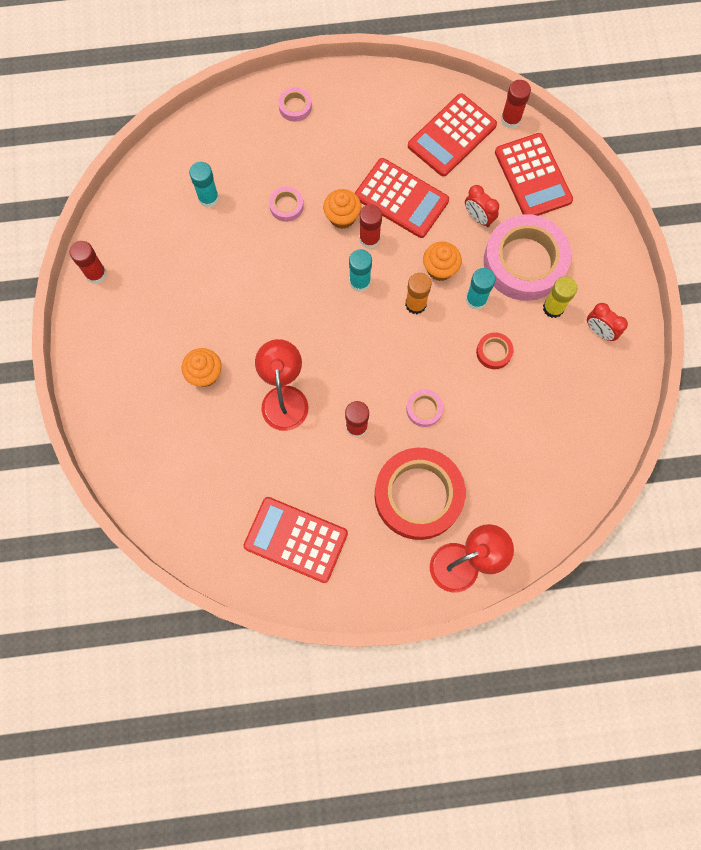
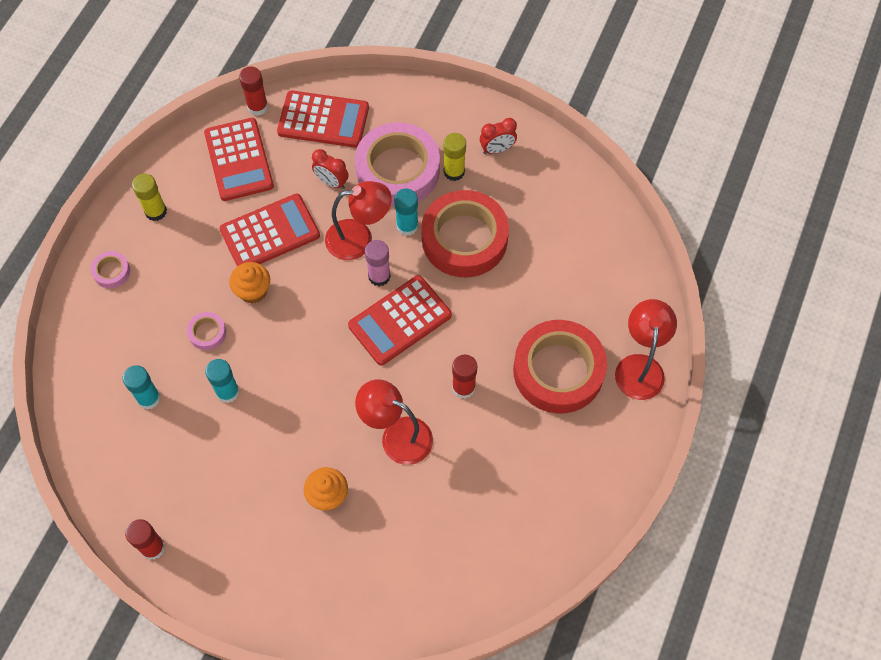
camera: 60 degrees left, 10 degrees down
red calculator [243,497,348,583] -> red calculator moved to [348,275,452,366]
turquoise glue stick [349,249,372,292] -> turquoise glue stick moved to [205,359,239,403]
red glue stick [359,204,382,249] -> none
orange glue stick [405,273,431,314] -> pink glue stick [365,240,391,286]
pink tape [406,390,443,427] -> none
orange cupcake [423,242,462,281] -> red lamp [325,181,392,260]
red clock [465,185,499,227] -> red clock turned 45 degrees clockwise [312,149,349,189]
red tape [476,332,514,369] -> red tape [421,190,509,277], size x2.39
none -> yellow glue stick [132,173,167,221]

